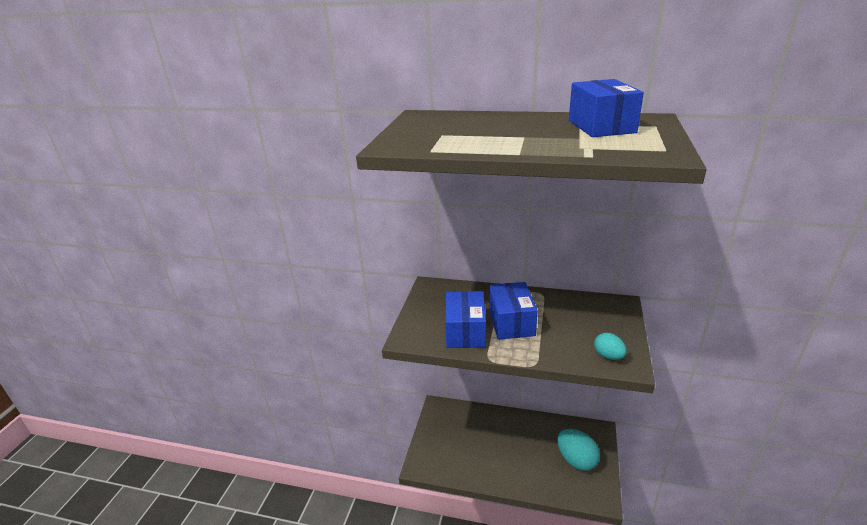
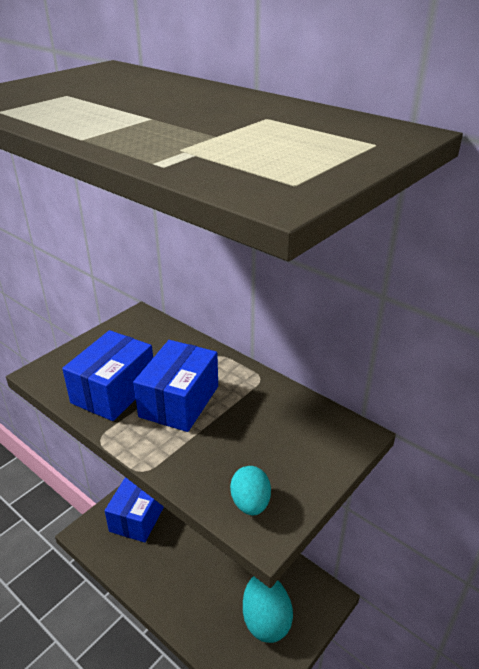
camera: 25 degrees right, 5 degrees up
blue box [569,79,644,137] -> blue box moved to [105,477,164,543]

